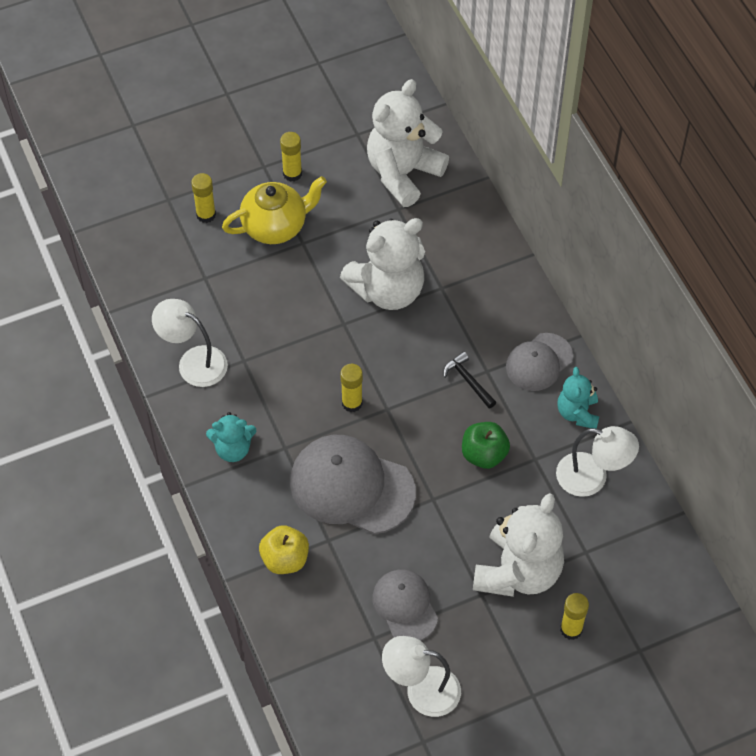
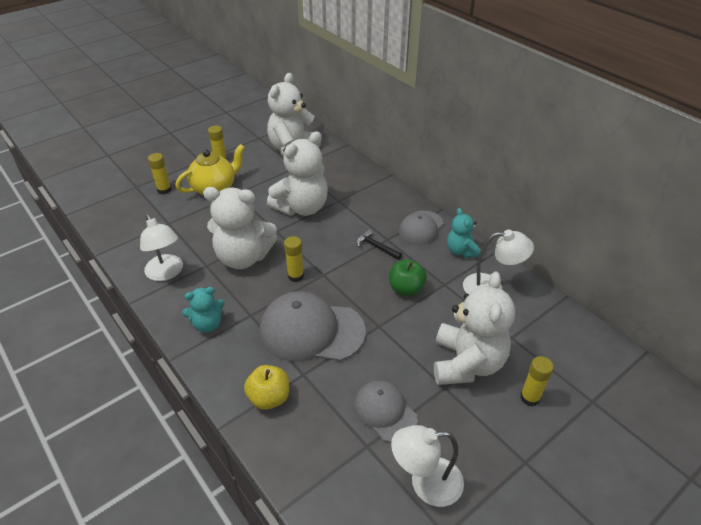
camera: 15 degrees left, 15 degrees down
white lamp [152,299,228,387] -> white lamp turned 135 degrees counterclockwise [140,214,183,281]
none -> white teddy bear [203,187,277,269]

